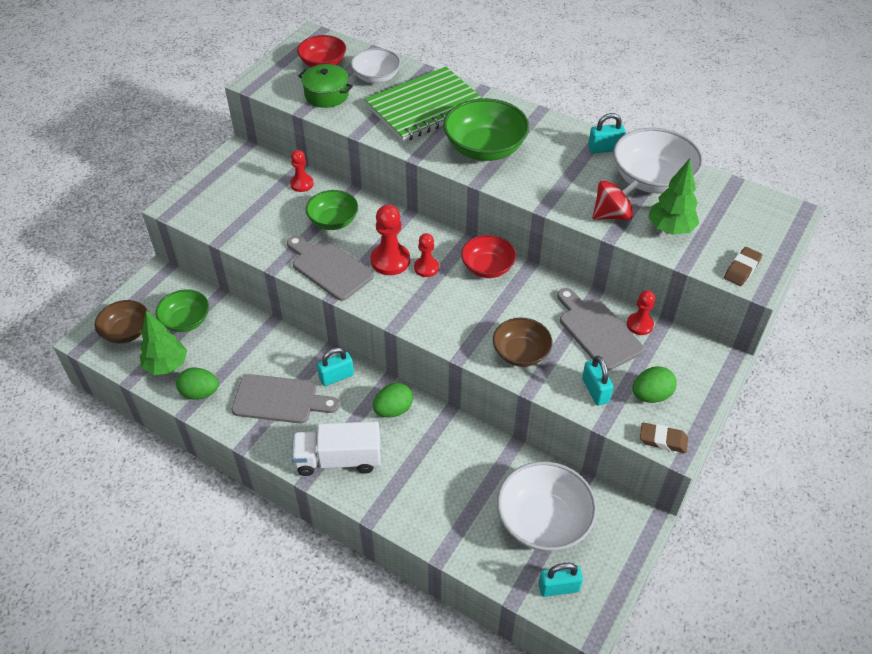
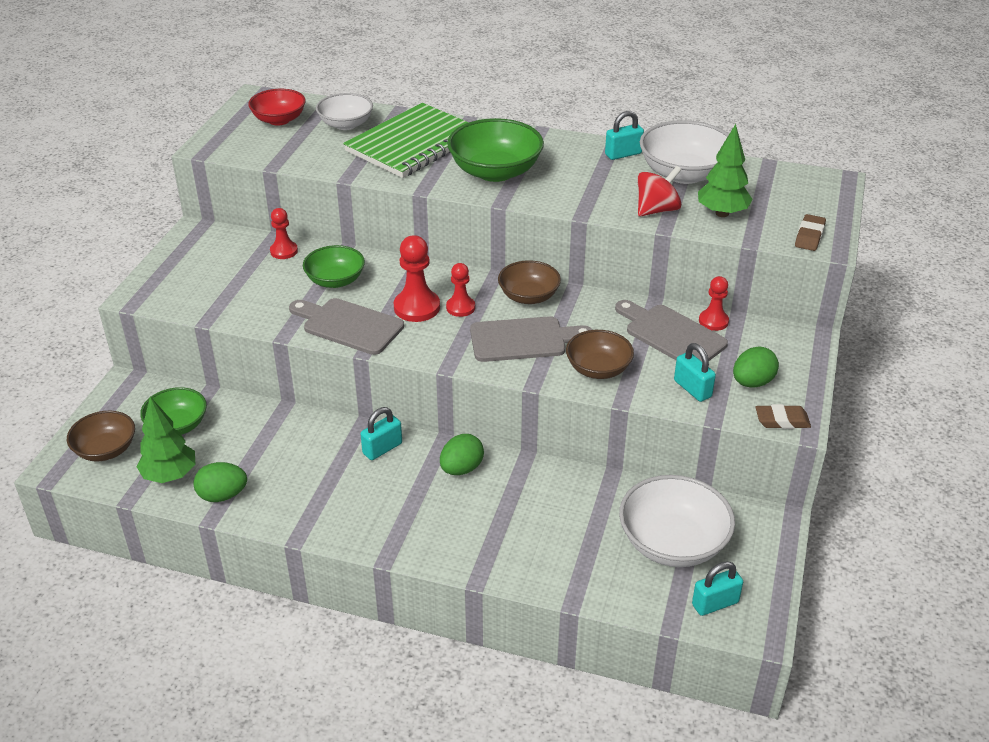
camera: 15 degrees left, 10 degrees down
grey cutting board [232,374,339,424] -> grey cutting board moved to [470,316,593,362]
white truck [292,421,381,476] -> none
green pot [298,64,353,108] -> none
red bowl [461,235,516,278] -> brown bowl [498,260,561,304]

